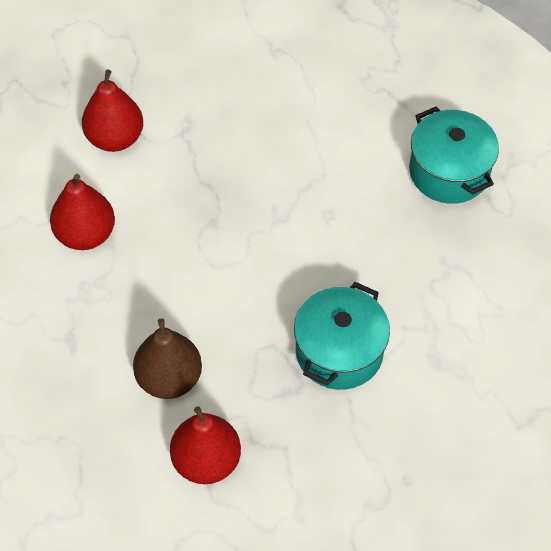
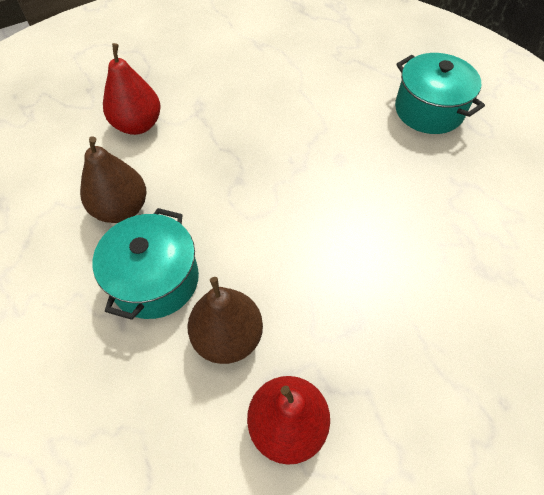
camera: 10 degrees left, 0 degrees up
red pear [50,174,115,250] -> brown pear [80,136,146,223]
turquoise pot [294,282,390,390] -> turquoise pot moved to [93,208,199,320]

